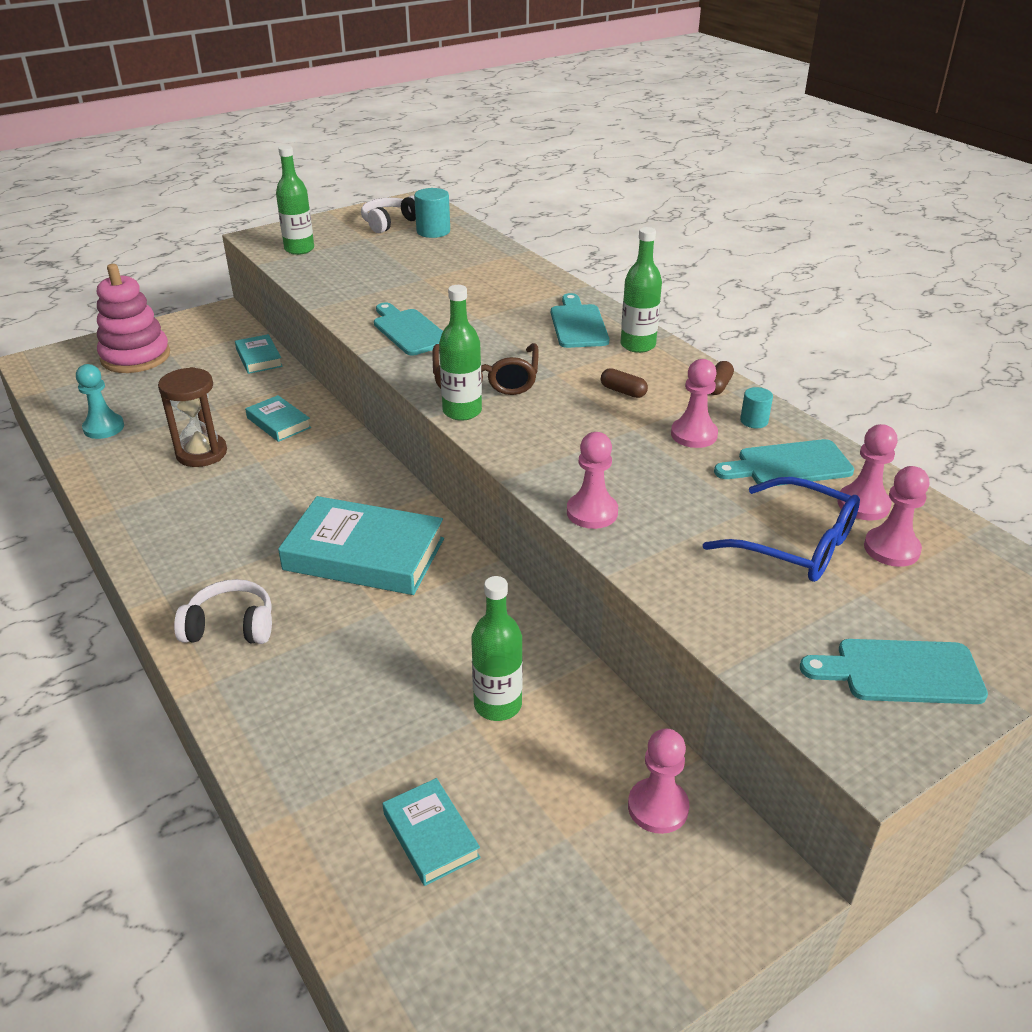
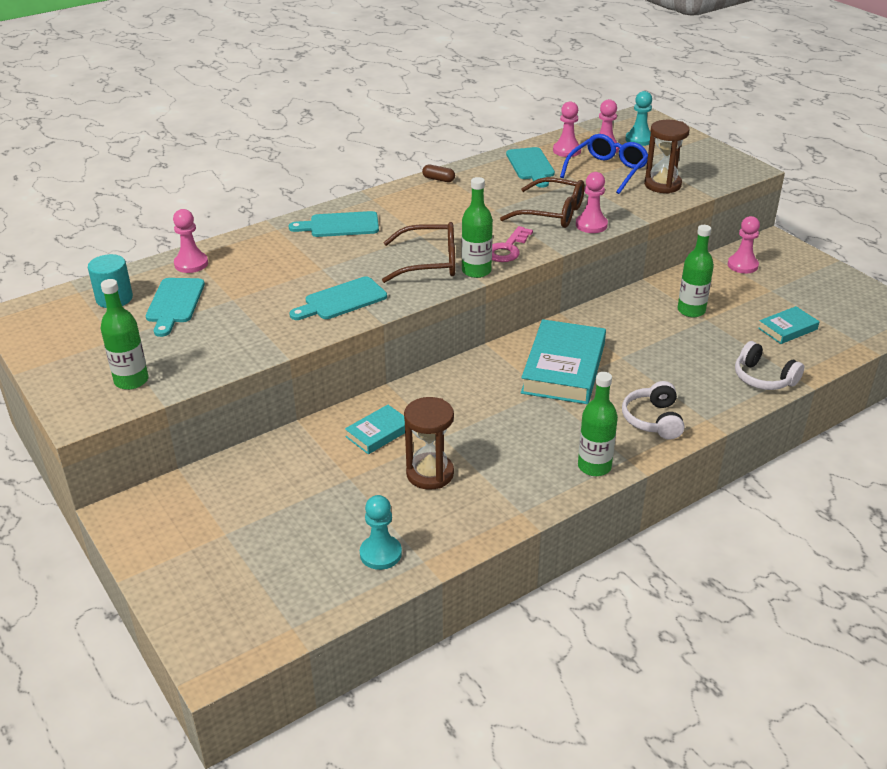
camera: 90 degrees left, 0 degrees up
pink stacking toy [97,264,170,373] -> none
turquoise book [235,334,283,374] -> none
white headphones [361,196,416,233] -> white headphones moved to [735,341,804,390]
brown capsule [601,368,648,398] -> none
green bottle [621,227,662,353] -> green bottle moved to [578,372,618,476]
pink pawn [671,359,718,448] -> pink pawn moved to [173,209,208,273]
turquoise cylinder [740,387,773,428] -> none
turquoise cutting board [800,639,988,704] -> turquoise cutting board moved to [146,278,205,337]
none -> pink key [492,226,533,262]
none -> brown glasses [500,177,585,228]
none -> turquoise pawn [625,91,652,146]
none -> brown hourglass [644,120,690,194]

